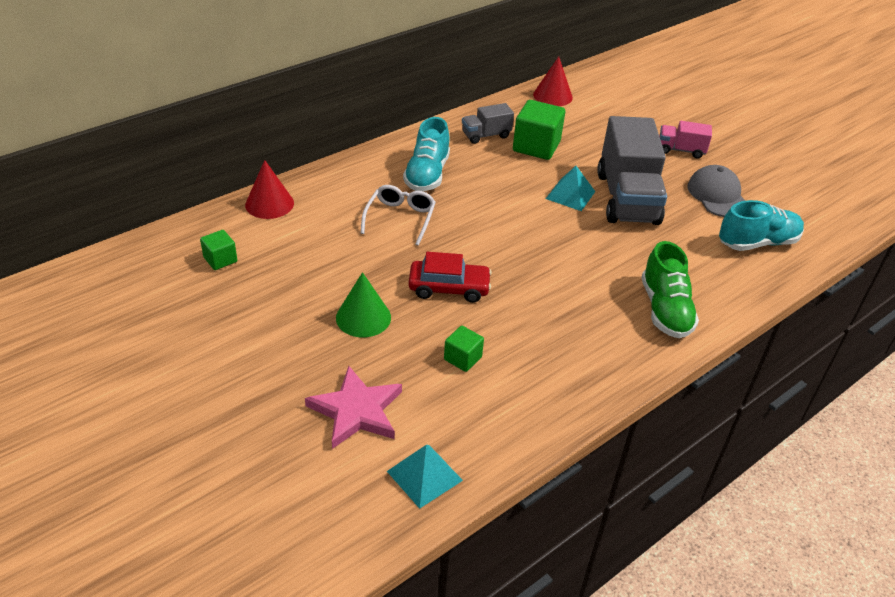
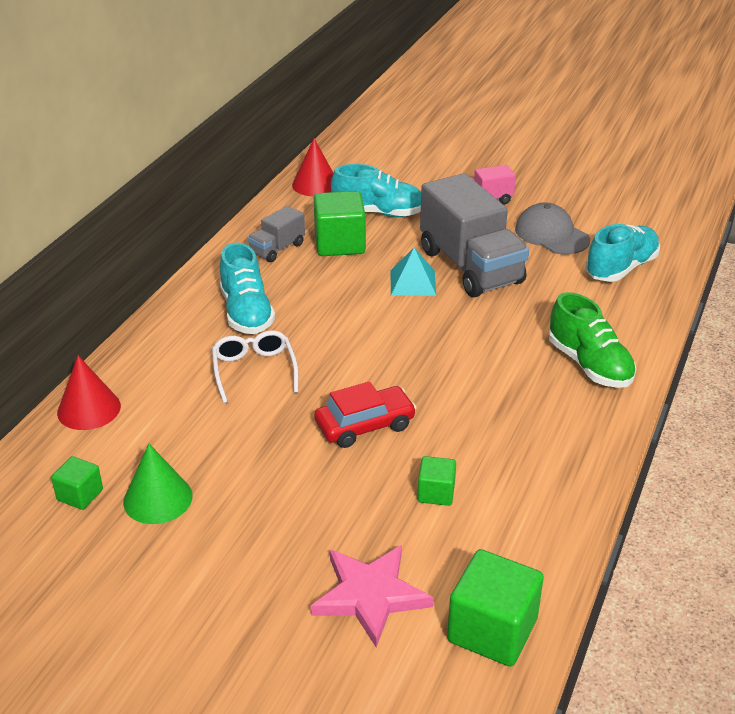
camera: 25 degrees left, 5 degrees down
green cone [336,272,391,337] -> green cone moved to [123,443,193,524]
turquoise pyramid [387,445,463,509] -> green cube [447,549,544,666]
none -> turquoise shoe [331,164,421,217]

